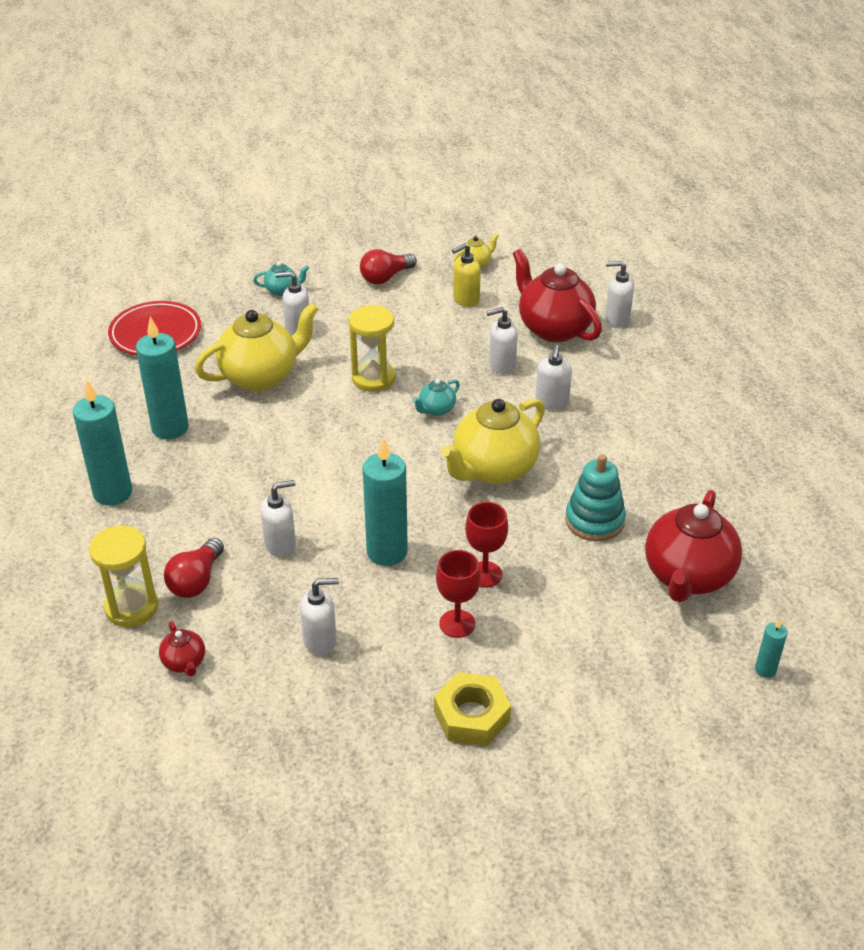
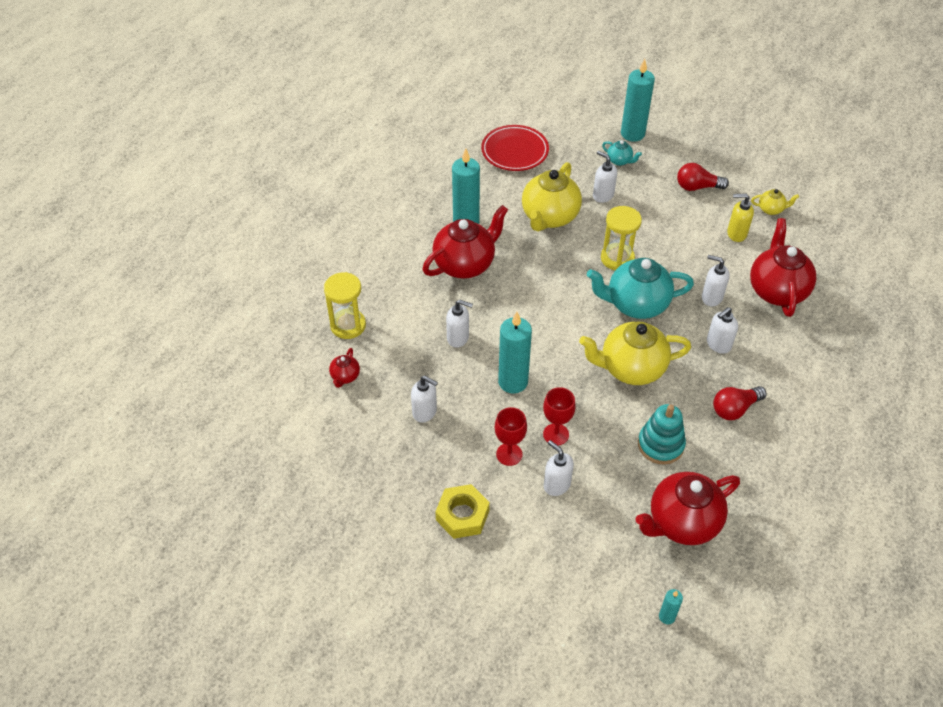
camera: 40 degrees right, 10 degrees up
turquoise candle [73,380,132,506] -> turquoise candle moved to [621,59,655,142]
red light bulb [164,538,224,598] -> red light bulb moved to [713,386,767,420]
yellow teapot [195,303,318,391] -> yellow teapot turned 105 degrees clockwise [522,162,582,232]
turquoise teapot [412,379,460,416] -> turquoise teapot [587,258,694,319], size x2.21
white soap dispenser [605,261,634,327] -> white soap dispenser moved to [544,440,574,496]
none -> red teapot [423,205,508,279]

